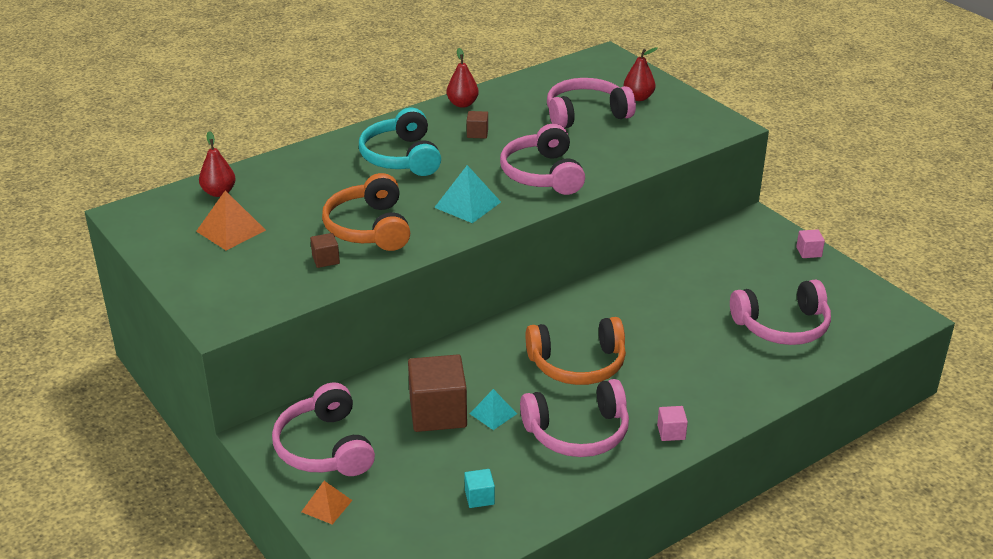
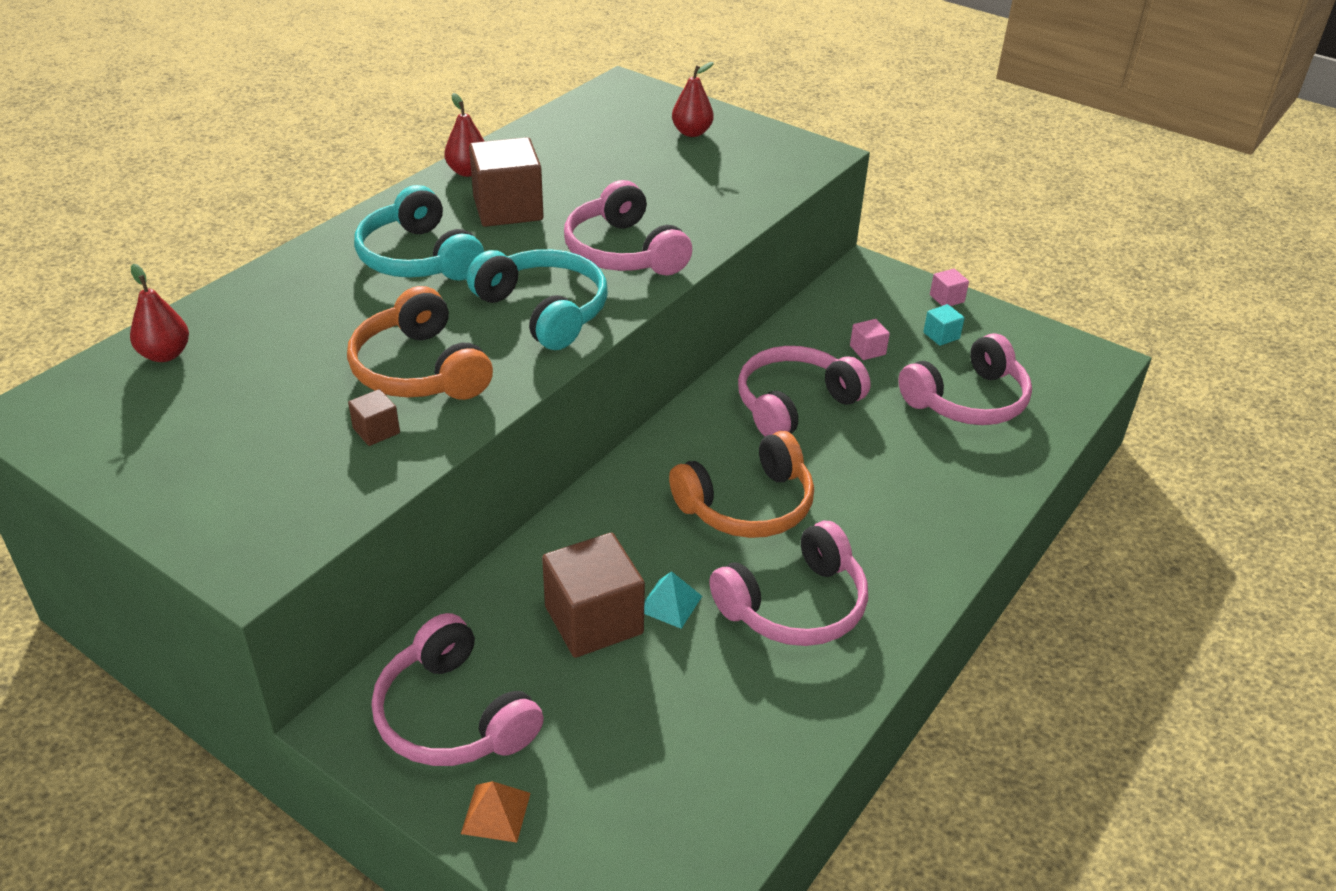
camera: 20 degrees left, 5 degrees up
orange pyramid [196,190,266,251] -> none
turquoise pyramid [434,165,501,223] -> turquoise headphones [467,249,608,350]
turquoise cube [464,469,495,508] -> turquoise cube moved to [923,304,965,346]
brown cube [467,111,488,139] -> brown cube [469,137,544,227], size x2.19
pink headphones [547,78,636,128] -> pink headphones moved to [738,346,871,436]
pink cube [657,406,688,441] -> pink cube moved to [850,319,890,360]

